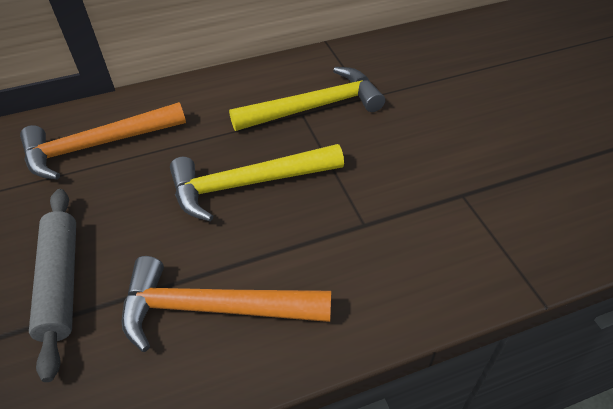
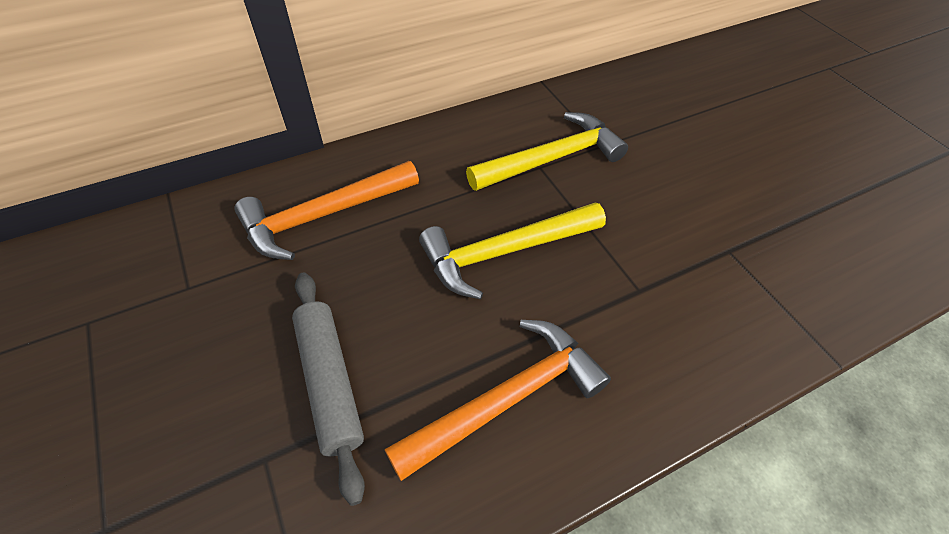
camera: 10 degrees left, 5 degrees up
orange hammer [122,256,331,352] -> orange hammer turned 150 degrees clockwise [384,320,611,481]

